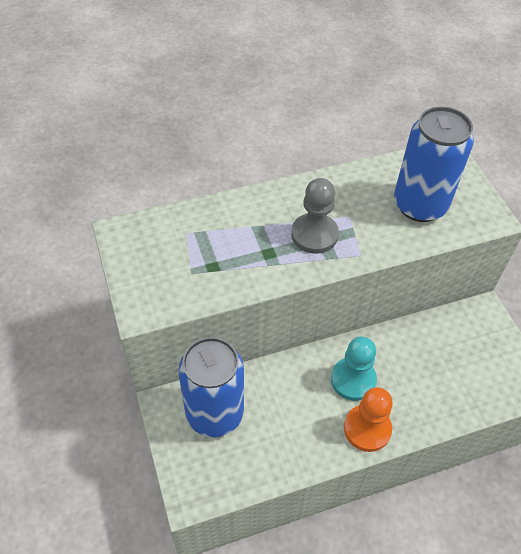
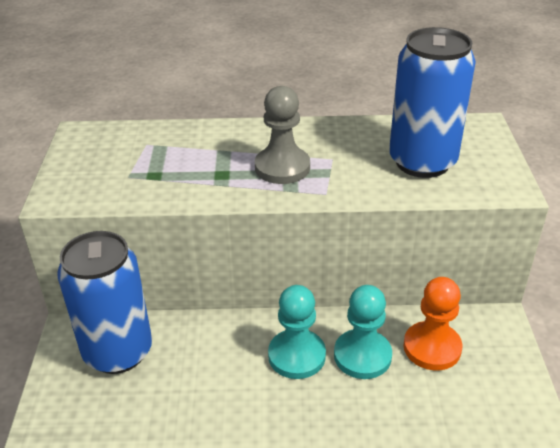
camera: 20 degrees right, 15 degrees down
orange pawn [344,387,393,452] -> orange pawn moved to [403,277,462,370]
none -> turquoise pawn [334,285,392,379]

